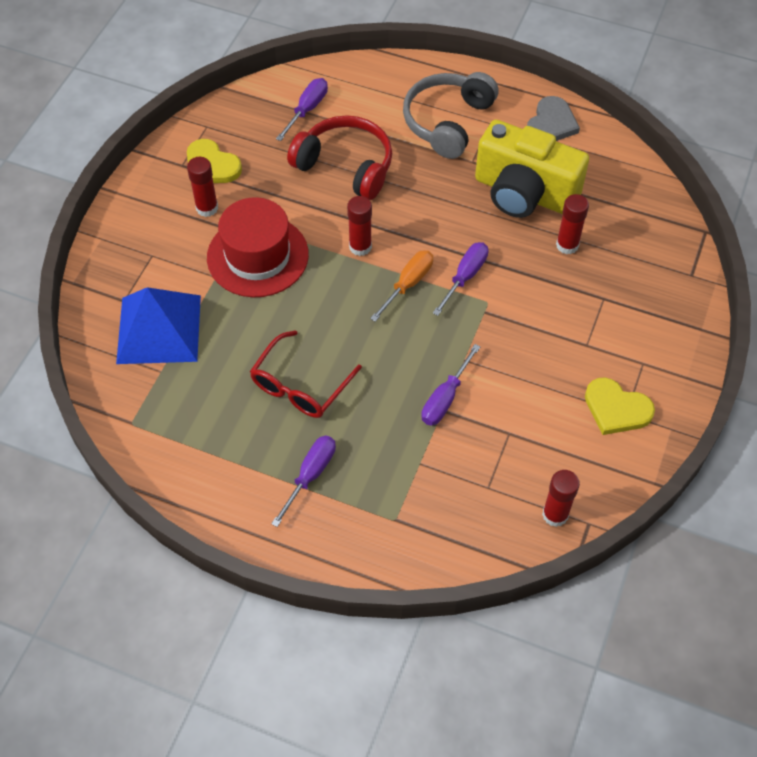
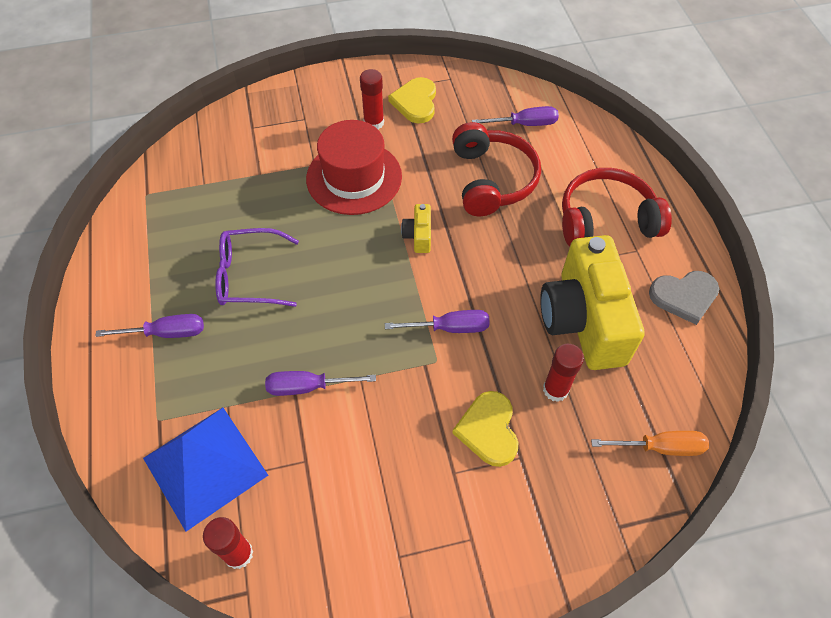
camera: 55 degrees right, 0 degrees up
blue pyramid [116,287,201,364] -> blue pyramid moved to [143,408,268,532]
red glasses [250,330,362,418] -> purple glasses [215,228,299,307]
red glue stick [347,196,372,256] -> yellow camera [401,204,431,253]
orange screwdriver [370,250,433,322] -> orange screwdriver moved to [591,431,709,456]
grey headphones [403,72,499,159] -> red headphones [562,168,672,246]
yellow heart [585,377,655,435] -> yellow heart moved to [453,391,519,467]

